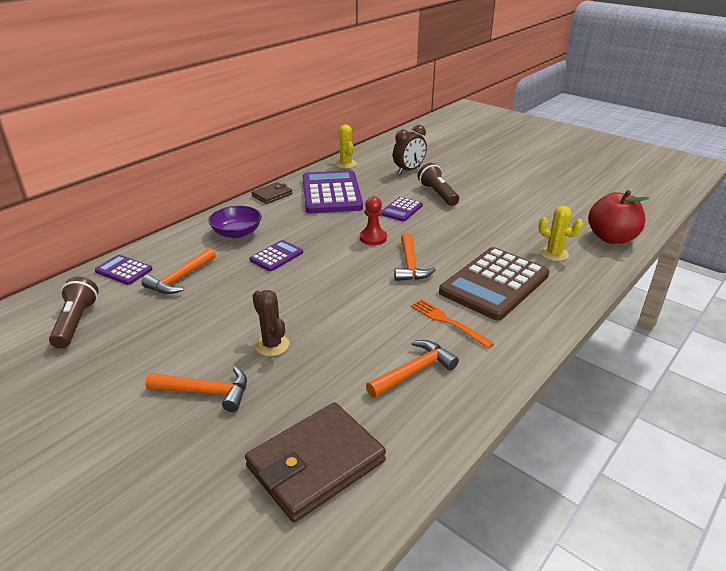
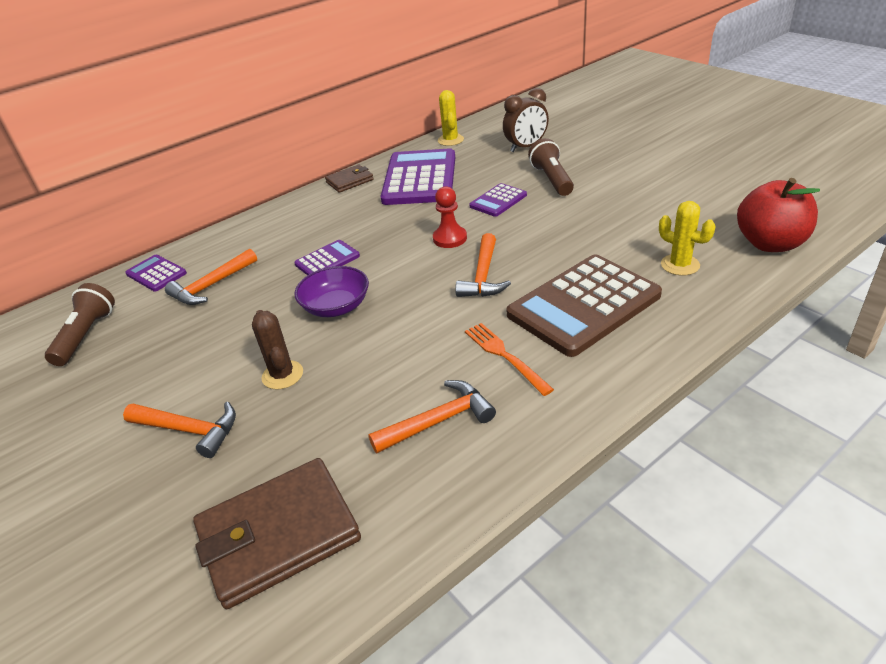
camera: 15 degrees right, 5 degrees up
purple bowl [208,206,262,238] -> purple bowl moved to [295,266,369,317]

